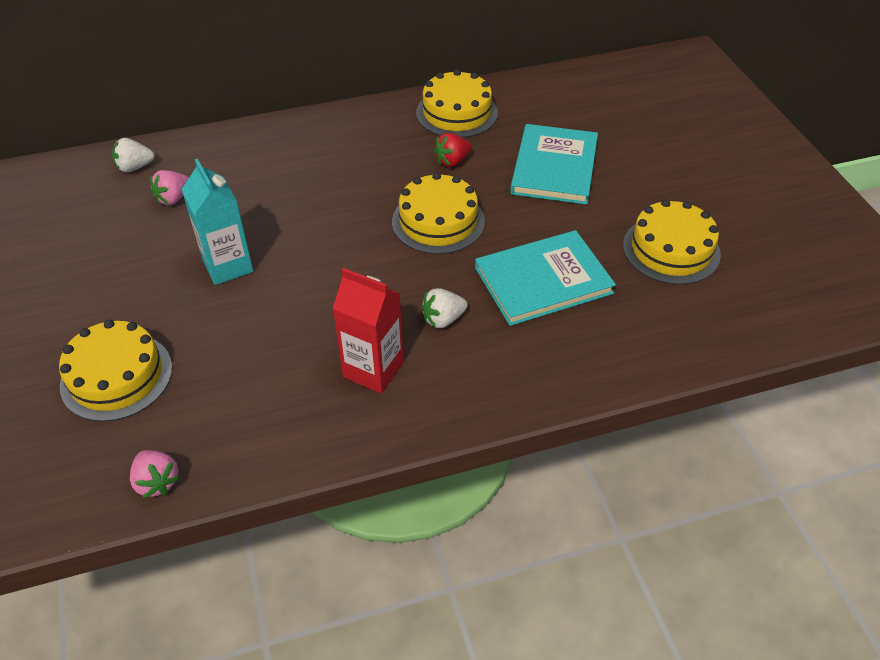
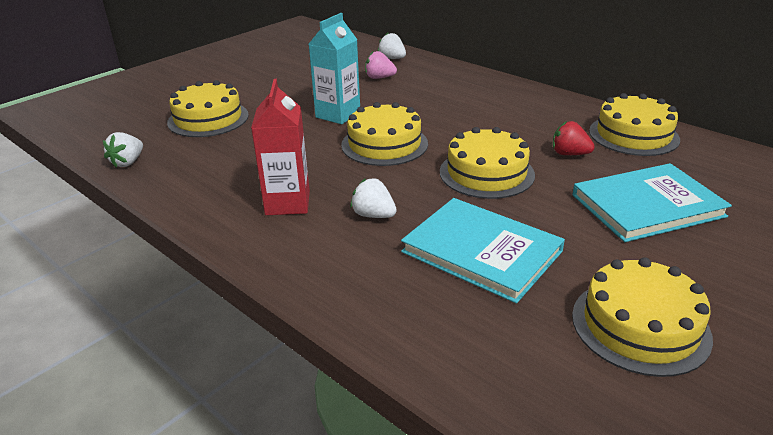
camera: 60 degrees right, 15 degrees down
pink strawberry [130,450,180,498] -> white strawberry [103,132,143,167]
none -> yellow cake [341,102,428,166]

